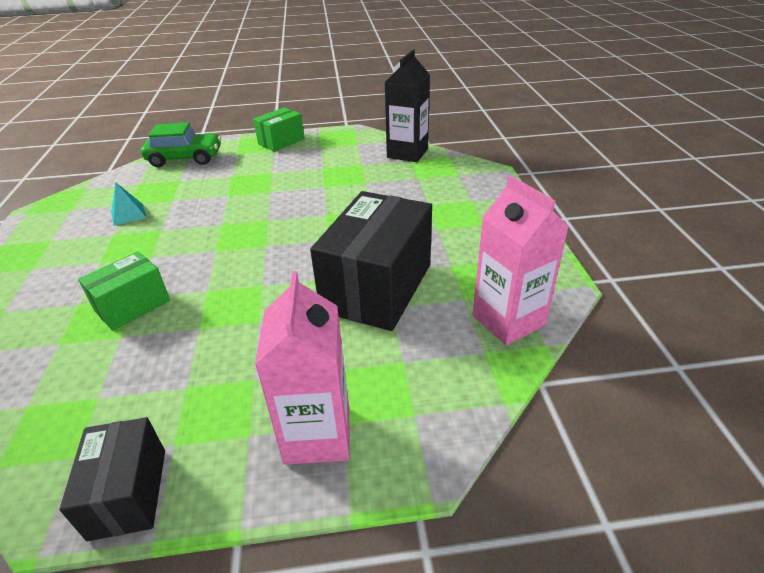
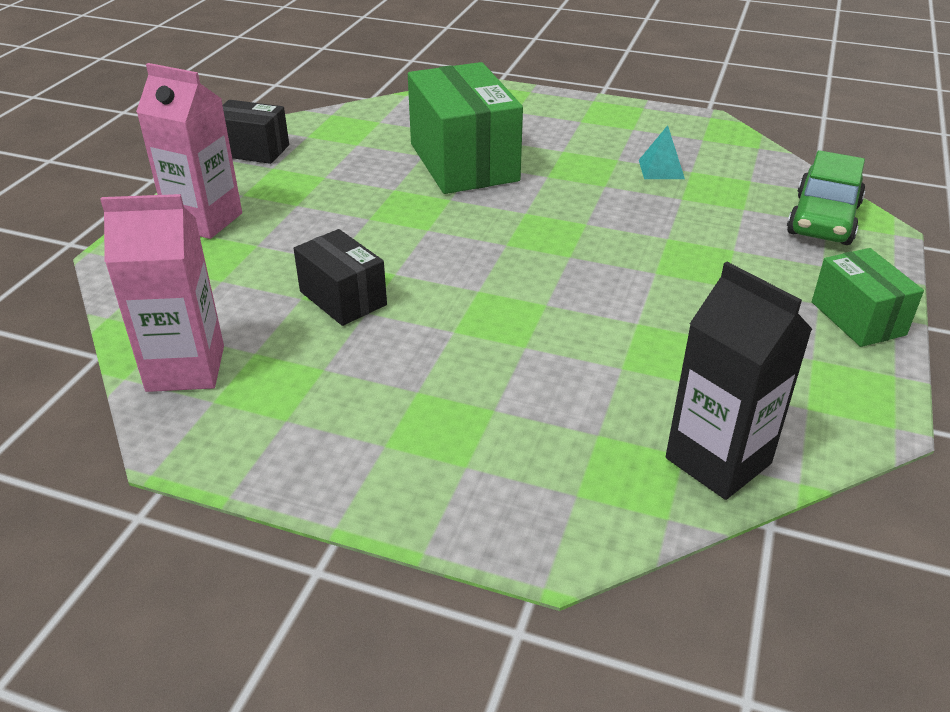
camera: 115 degrees right, 0 degrees up
green box [78,251,170,331] -> green box [408,62,523,194], size x1.82
black box [310,191,432,331] -> black box [294,229,387,326], size x0.55

